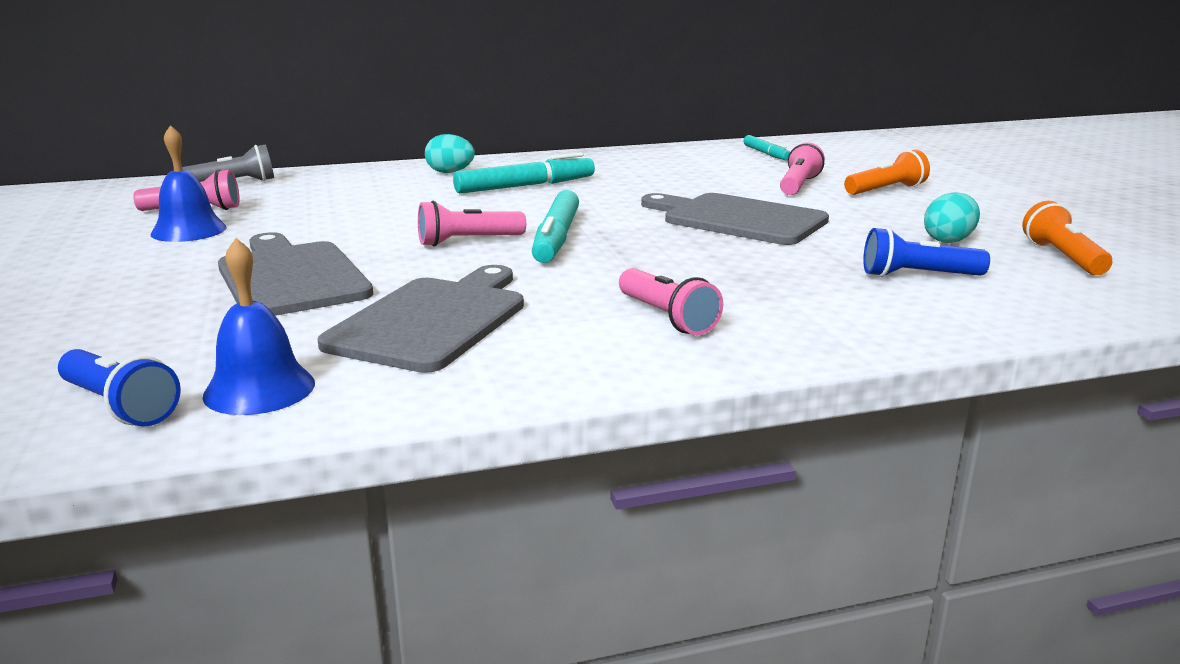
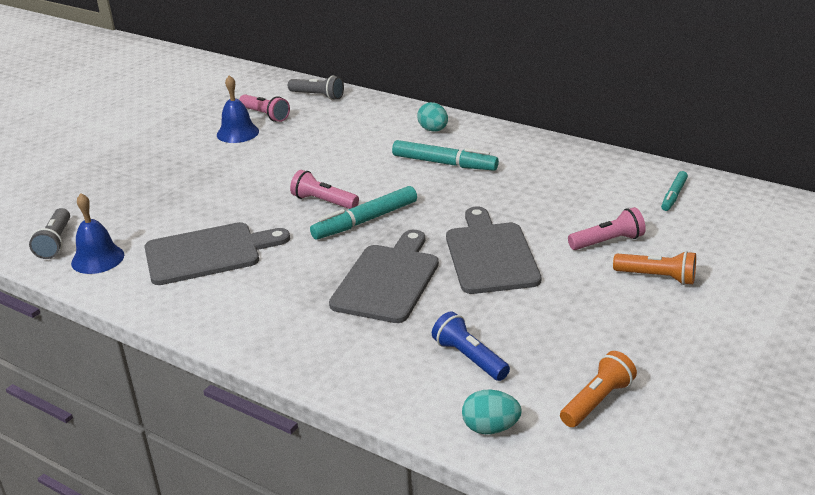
camera: 50 degrees right, 10 degrees up
blue flashlight [58,349,181,427] -> grey flashlight [29,208,70,259]
grey cutting board [218,232,373,316] -> grey cutting board moved to [329,230,439,323]
pink flashlight [619,268,723,335] -> none
turquoise egg [924,192,980,243] -> turquoise egg moved to [462,389,522,434]

